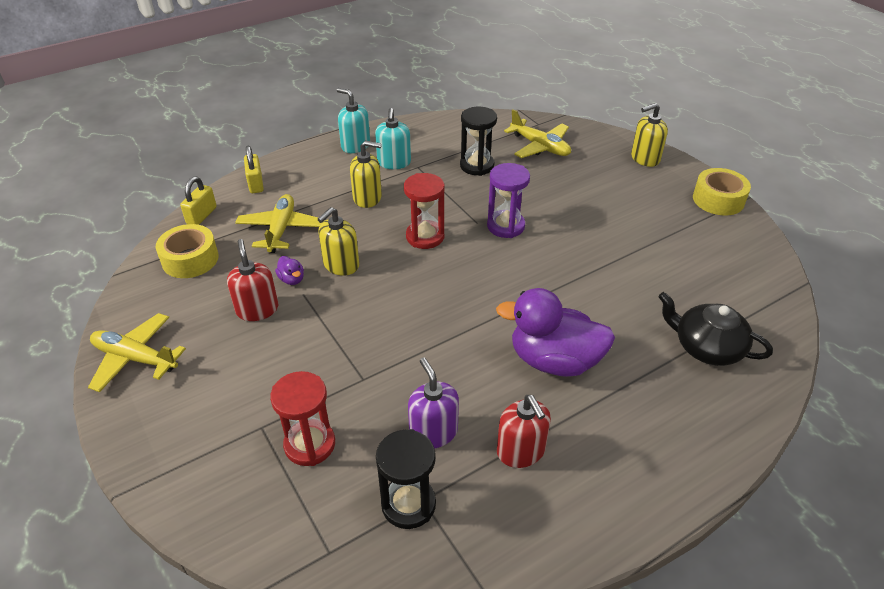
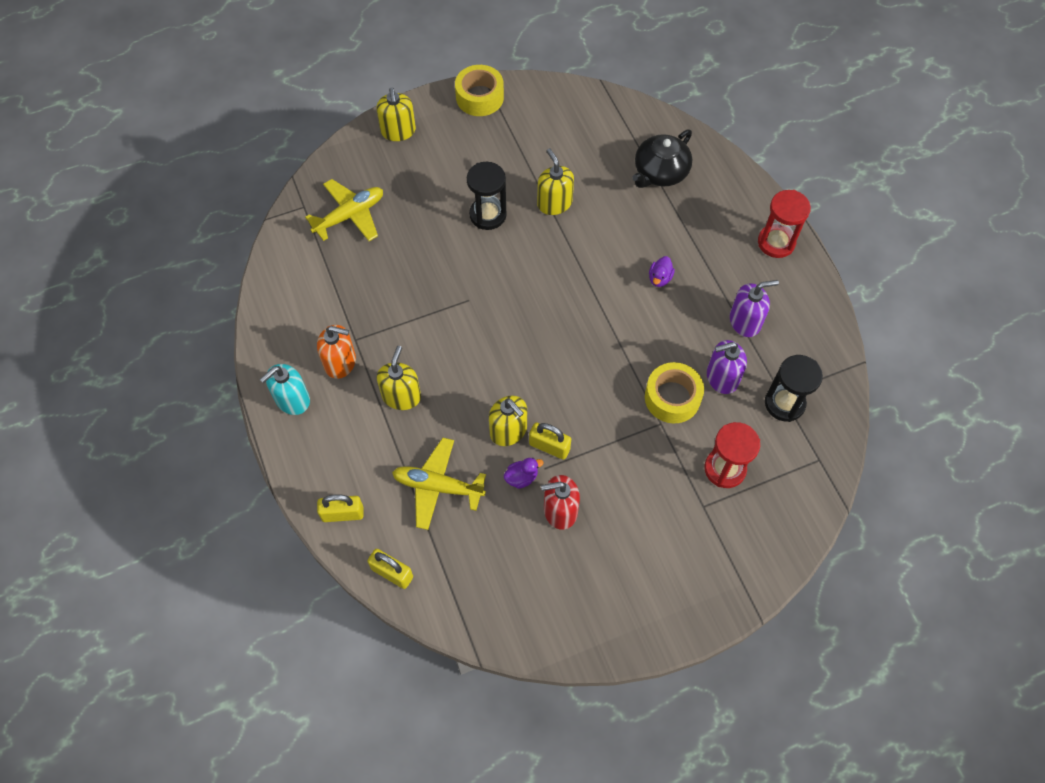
camera: 80 degrees left, 20 degrees up
yellow plane [88,313,186,392] -> none
yellow tape [156,224,219,278] -> yellow tape moved to [645,362,704,424]
turquoise soap dispenser [375,108,411,169] -> orange soap dispenser [317,325,356,379]
red hourglass [404,173,445,249] -> red hourglass moved to [758,190,811,258]
black hourglass [460,107,497,176] -> black hourglass moved to [467,162,507,230]
purple hourglass [487,163,530,238] -> none
purple duck [496,288,615,377] -> purple duck [649,256,675,287], size x0.40
red soap dispenser [497,395,551,468] -> purple soap dispenser [730,280,779,337]
none -> yellow padlock [529,422,571,460]
none -> yellow soap dispenser [537,148,574,215]

